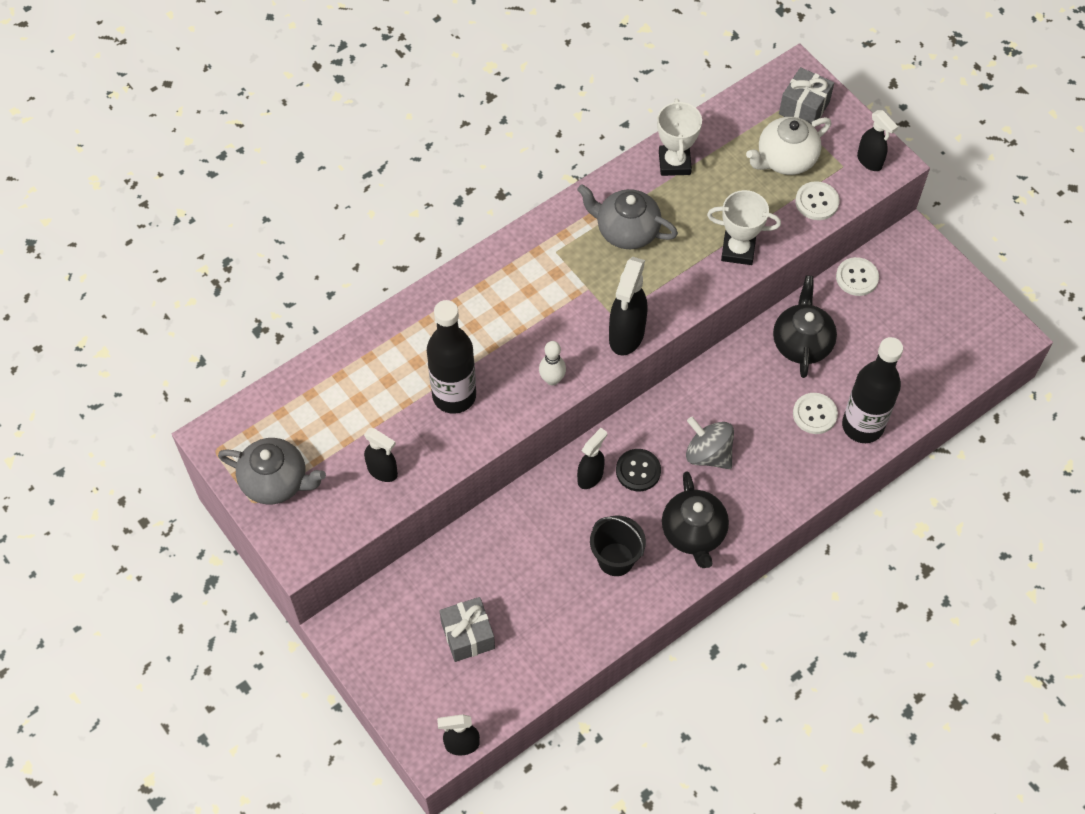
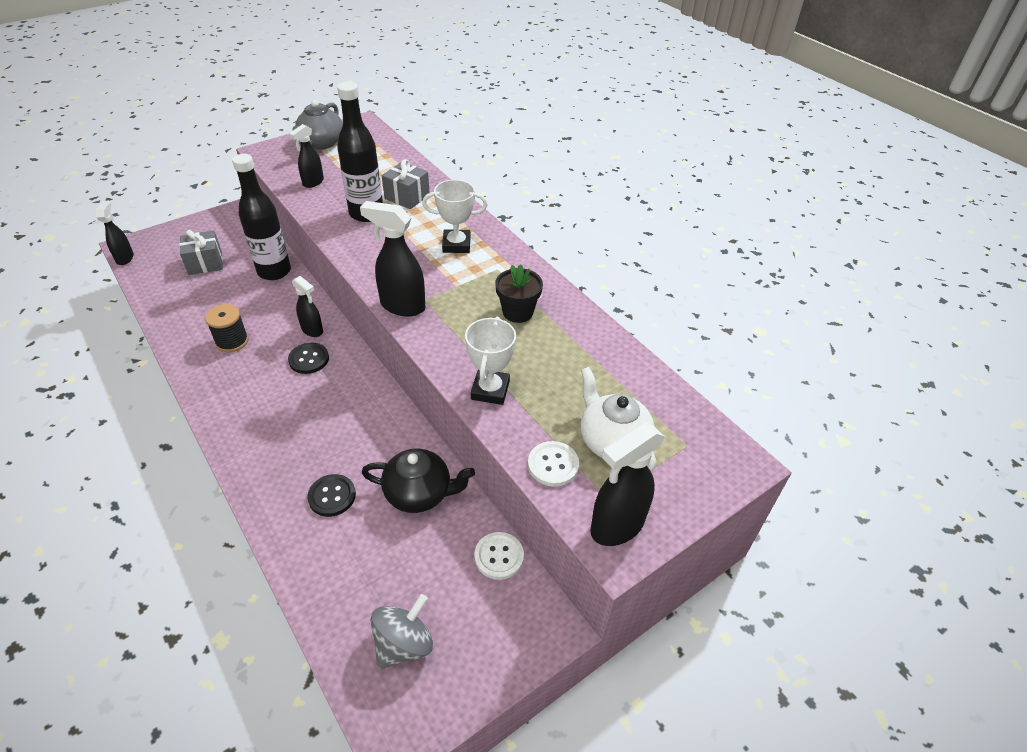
camera: 90 degrees right, 15 degrees down
white bowling pin [539,341,566,385] -> none
grey teapot [577,184,678,249] -> black flower pot [495,264,543,323]
black bucket [590,515,646,576] -> black spool [205,304,248,352]
white trophy [657,99,702,176] -> white trophy moved to [422,180,488,253]
black teapot [662,471,729,568] -> none
grey spinning top [686,417,734,469] -> grey spinning top moved to [370,594,433,669]
grey gift [779,67,834,125] -> grey gift moved to [382,159,430,209]
white button [793,393,838,434] -> black button [307,474,356,517]
black bottle [842,337,903,443] -> black bottle moved to [232,154,291,280]
black spray bottle [857,110,898,171] -> black spray bottle [590,423,665,546], size x1.60

